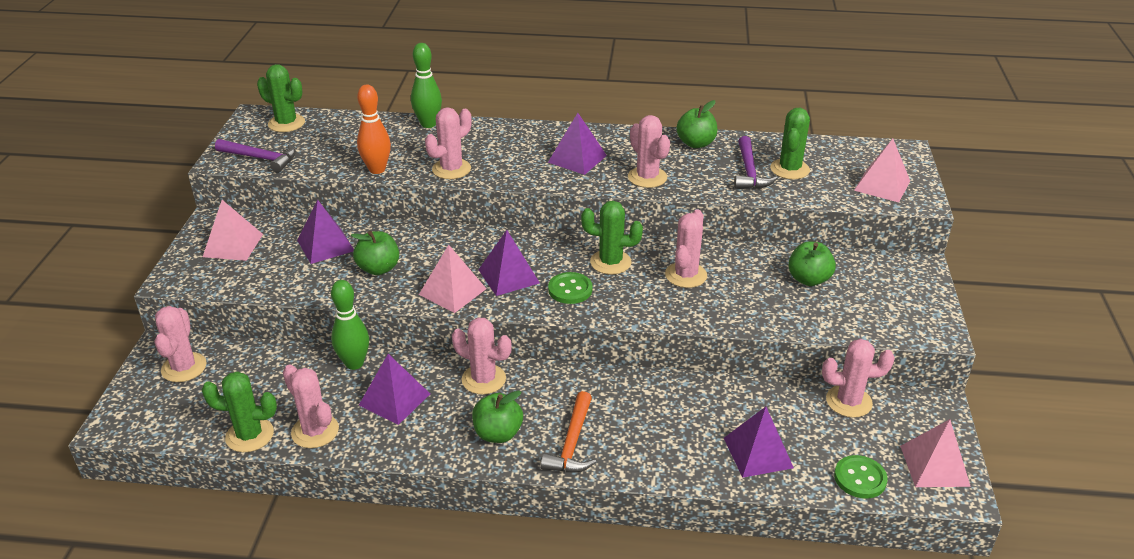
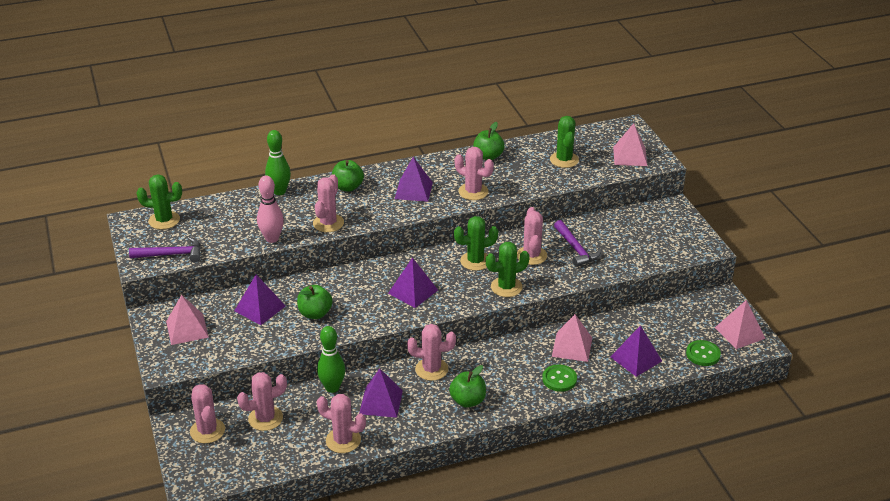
camera: 25 degrees left, 0 degrees up
green cactus [202,371,277,452] -> green cactus moved to [486,242,530,297]
orange bowling pin [357,84,391,174] -> pink bowling pin [257,175,284,243]
pink pyramid [419,245,486,313] -> pink pyramid moved to [552,314,592,362]
orange hammer [541,391,596,472] -> none
green button [548,272,593,304] -> green button moved to [542,364,577,392]
purple hammer [734,136,778,189] -> purple hammer moved to [554,220,601,267]
green apple [788,242,836,286] -> green apple moved to [332,160,364,192]
pink cactus [822,339,895,418] -> pink cactus moved to [237,372,287,431]

